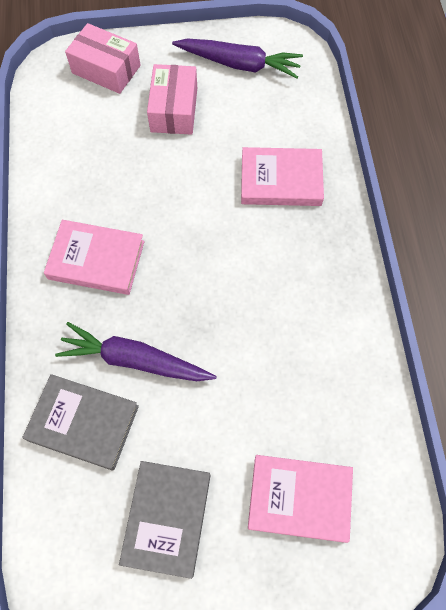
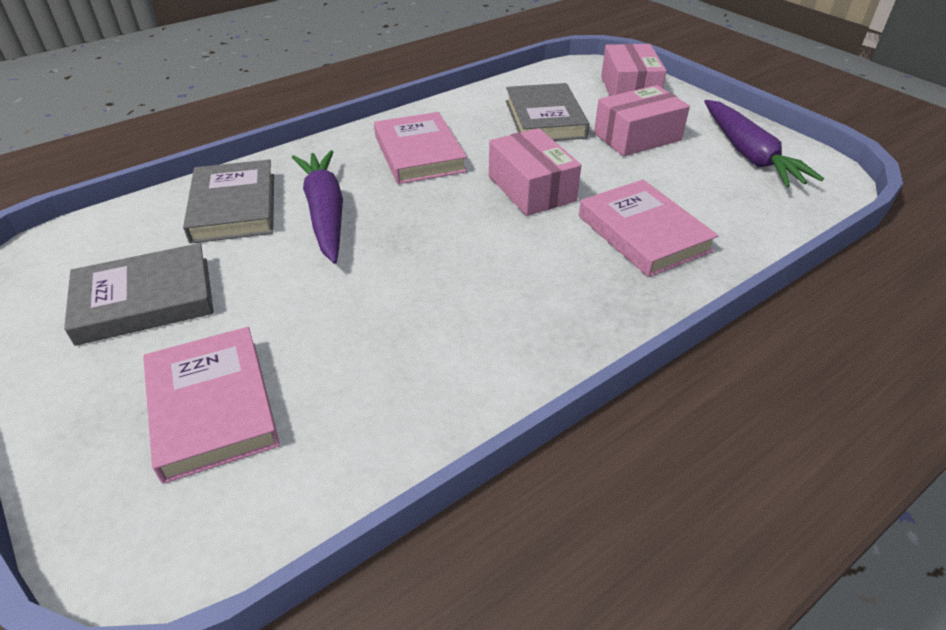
camera: 60 degrees right, 25 degrees down
none -> pink box [489,128,581,216]
none -> grey book [506,83,590,141]

